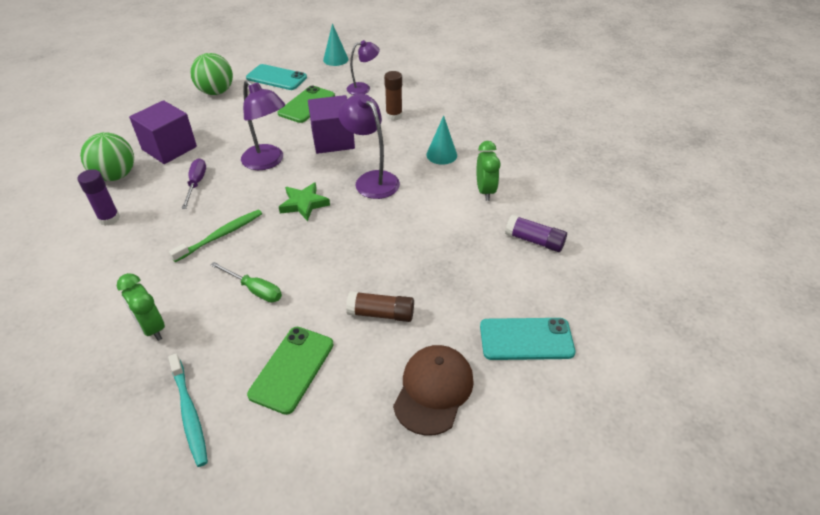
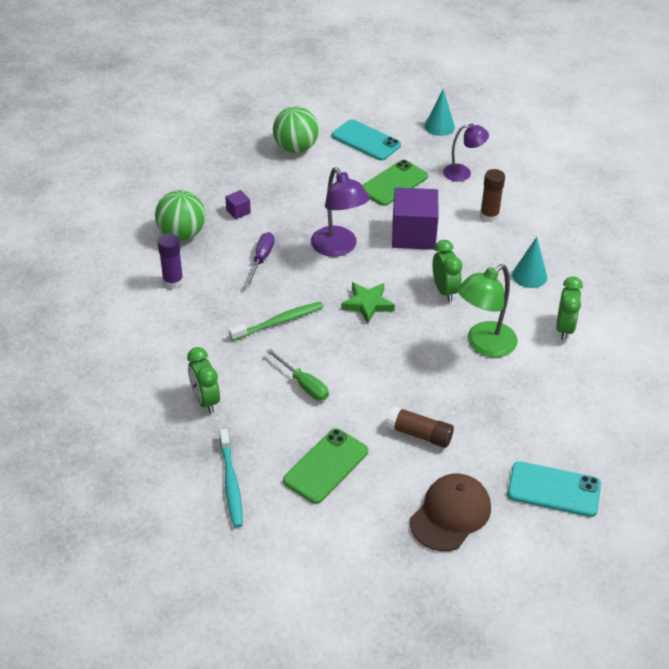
camera: 15 degrees right, 0 degrees up
purple cube [129,100,197,164] -> purple cube [225,190,251,219], size x0.43
purple lamp [338,94,400,199] -> green clock [432,240,462,302]
purple glue stick [505,214,567,252] -> none
none -> green lamp [457,264,518,357]

